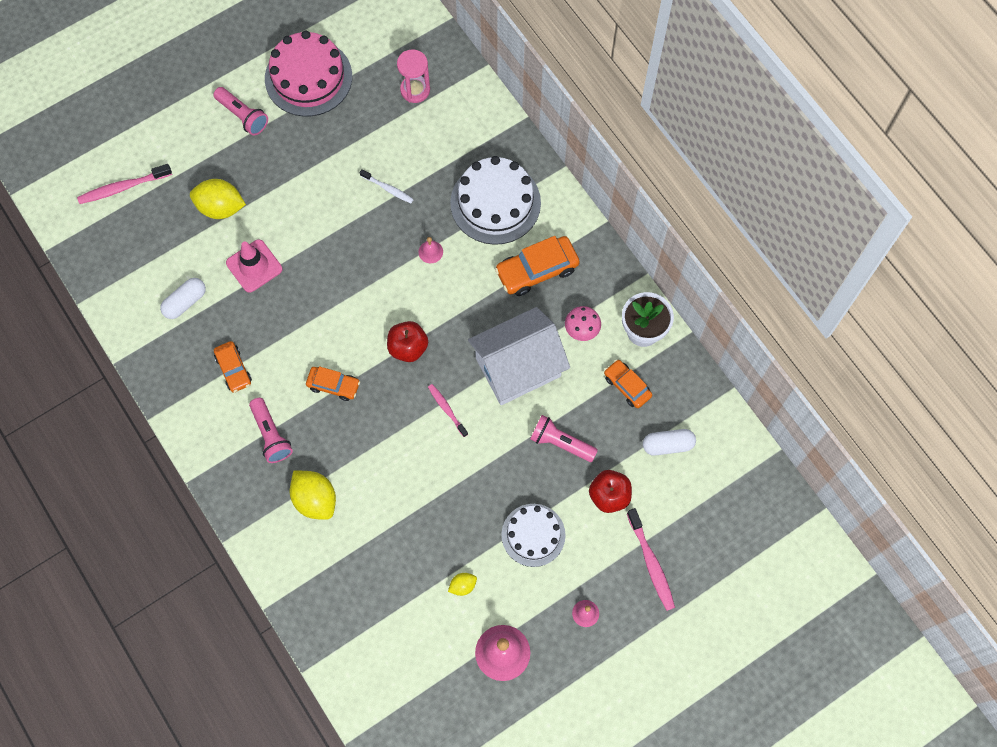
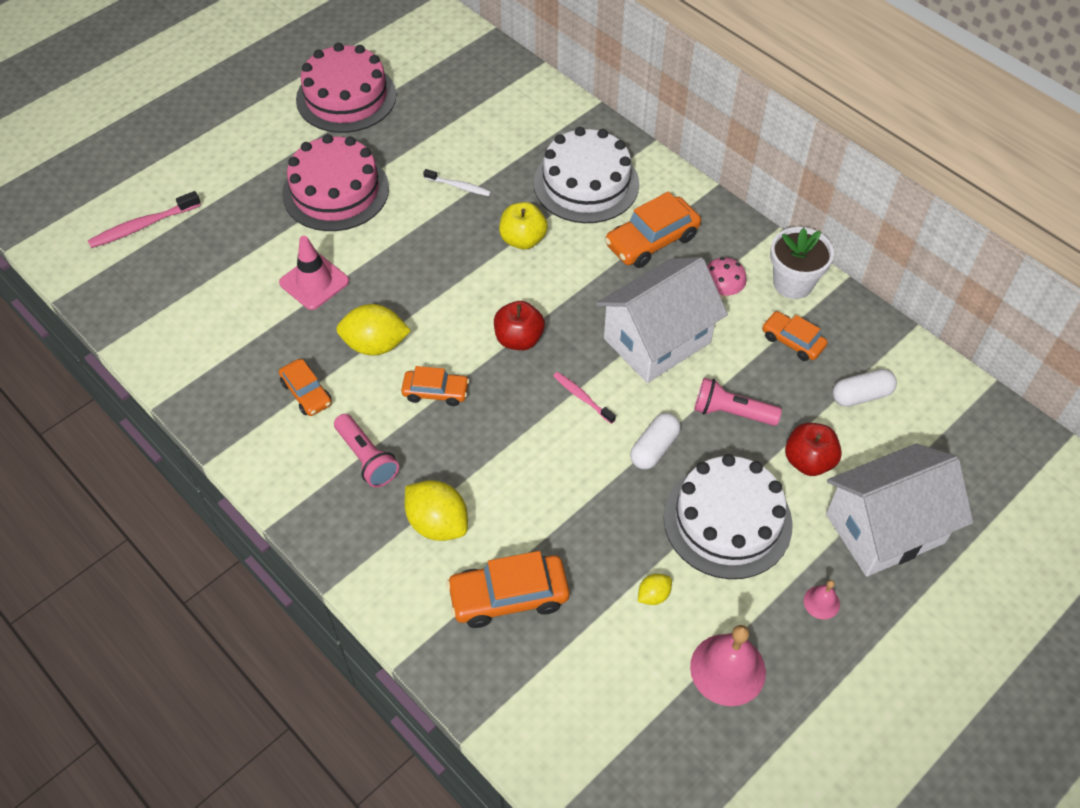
camera: 10 degrees left, 15 degrees down
white capsule [160,278,206,319] -> white capsule moved to [630,413,681,469]
yellow lemon [190,179,246,219] -> yellow lemon moved to [336,304,411,356]
pink flashlight [213,87,268,135] -> none
pink hourglass [397,50,430,103] -> none
pink bell [419,237,443,263] -> yellow apple [499,202,548,249]
white cake [502,504,565,567] -> white cake [664,454,793,579], size x1.54
pink toothbrush [627,508,675,611] -> white house [826,443,973,577]
none -> pink cake [282,134,389,231]
none -> orange car [446,551,570,628]

